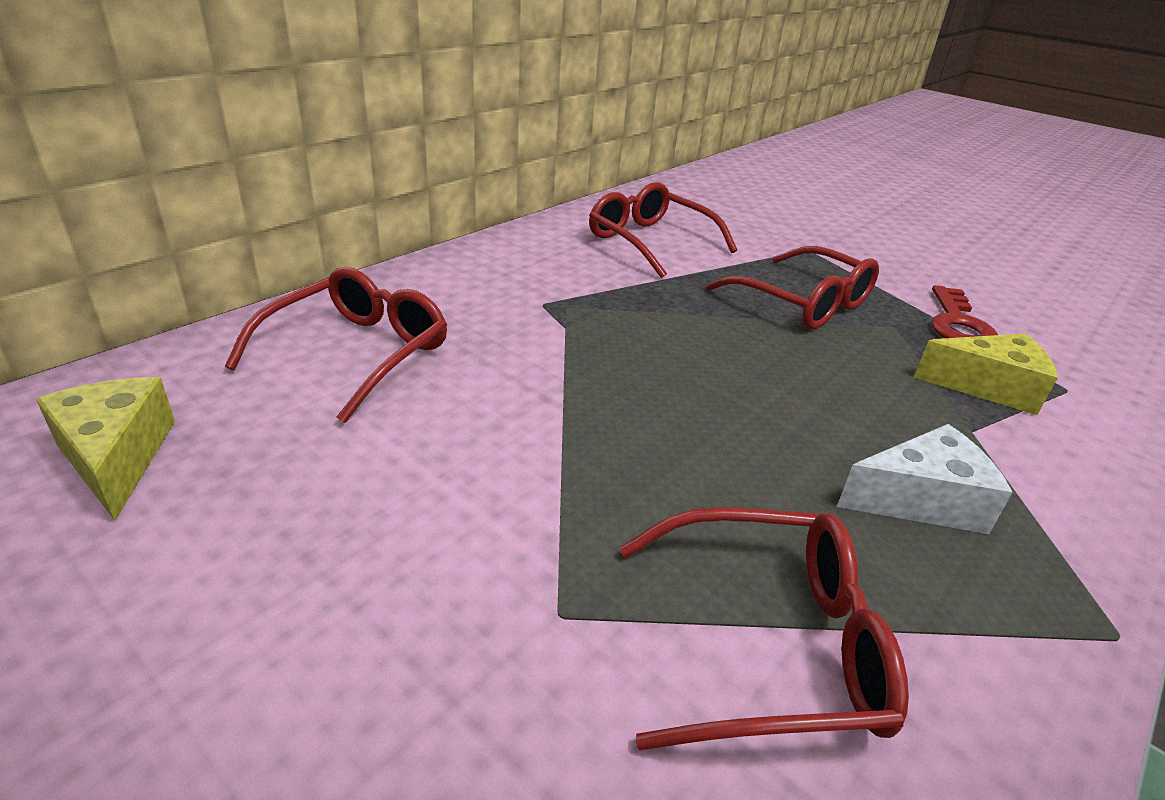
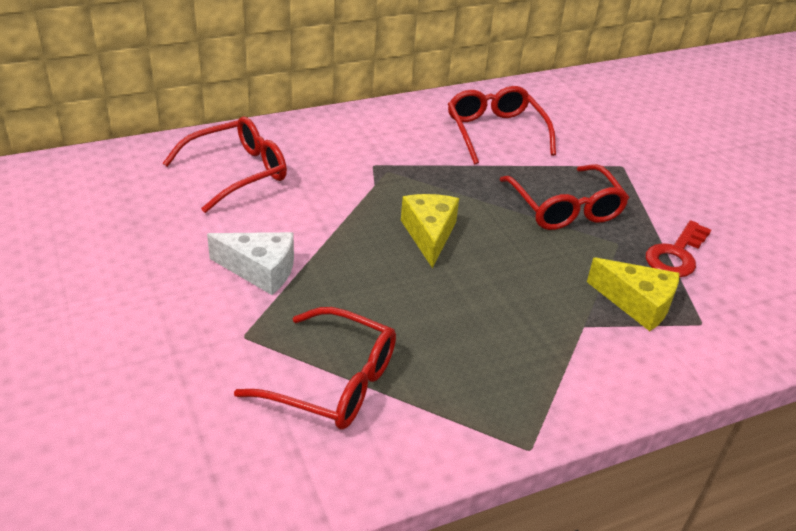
camera: 25 degrees right, 5 degrees up
yellow cheese [36,377,175,521] -> yellow cheese moved to [401,194,459,268]
white cheese [837,424,1013,534] -> white cheese moved to [207,232,294,295]

